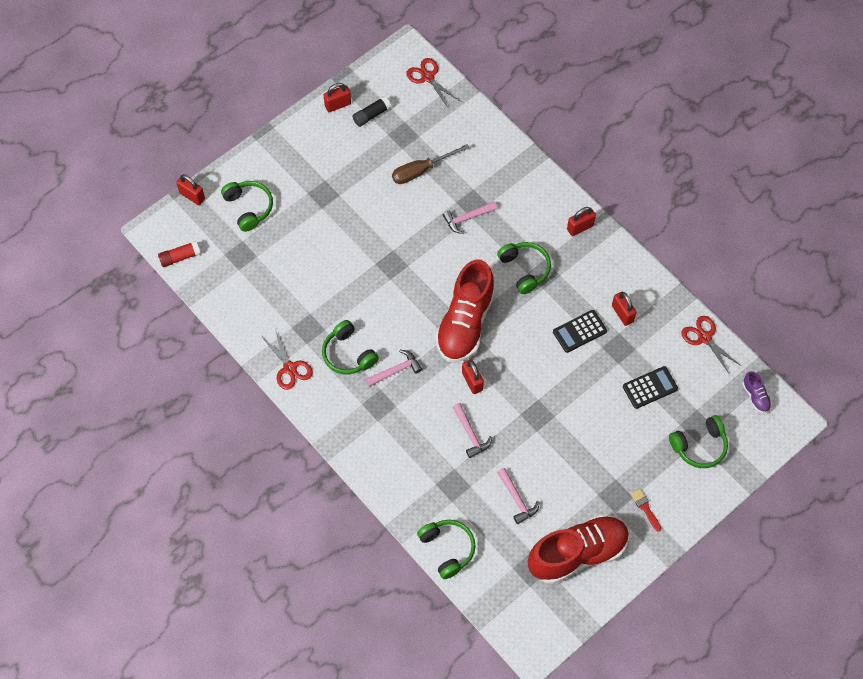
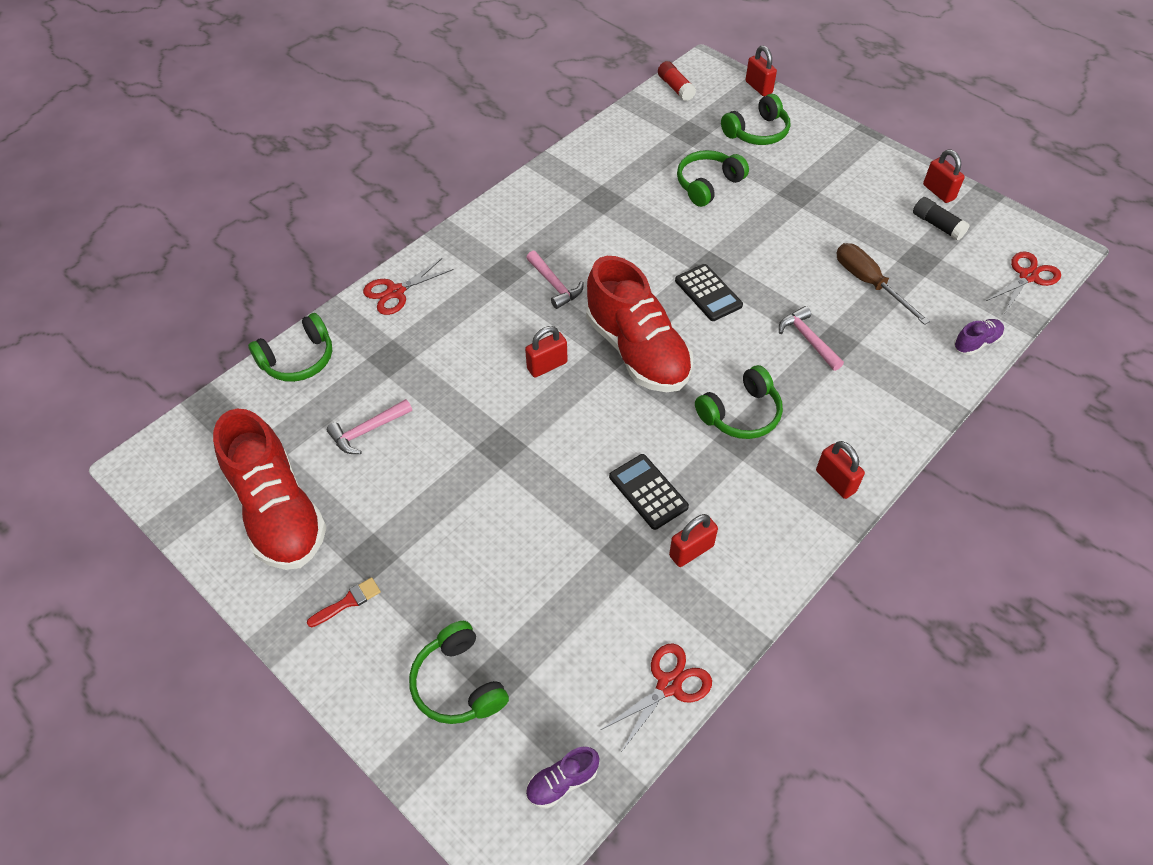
camera: 85 degrees right, 10 degrees down
red padlock [176,174,205,205] -> red padlock turned 60 degrees counterclockwise [746,45,777,96]
red scissors [261,329,313,390] -> red scissors moved to [363,258,454,315]
green headphones [322,320,379,374] -> green headphones moved to [677,150,749,207]
red shoe [435,259,495,362] -> red shoe turned 135 degrees counterclockwise [586,256,693,392]
pink hammer [452,403,492,458] -> none
black calculator [623,366,678,409] -> black calculator moved to [675,264,743,321]
none -> purple shoe [954,319,1004,355]

